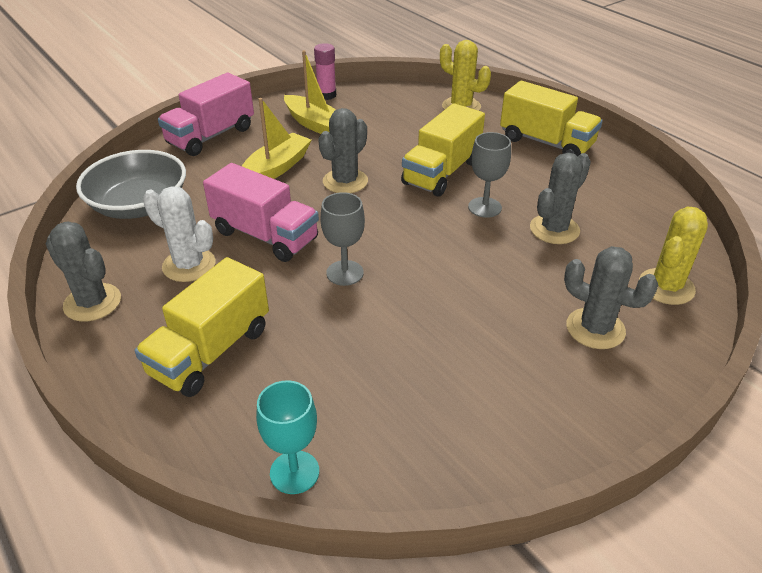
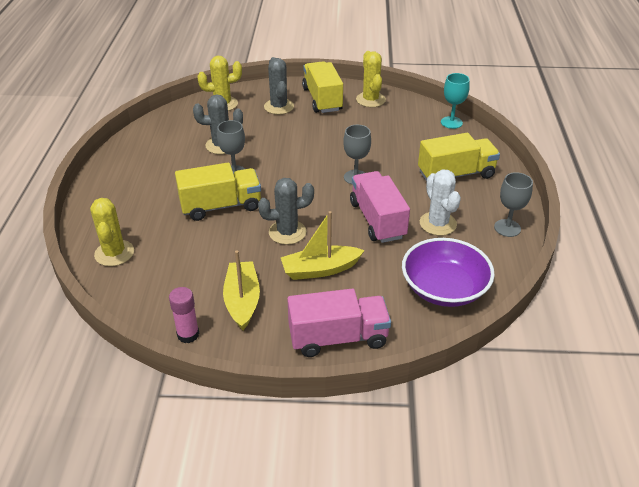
camera: 140 degrees left, 0 degrees up
grey cactus [46,221,121,322] -> grey goblet [494,172,533,237]
grey bowl [76,150,186,219] -> purple bowl [402,238,495,307]
yellow truck [500,81,603,156] -> yellow truck moved to [302,61,343,113]
none -> yellow cactus [356,51,386,107]

